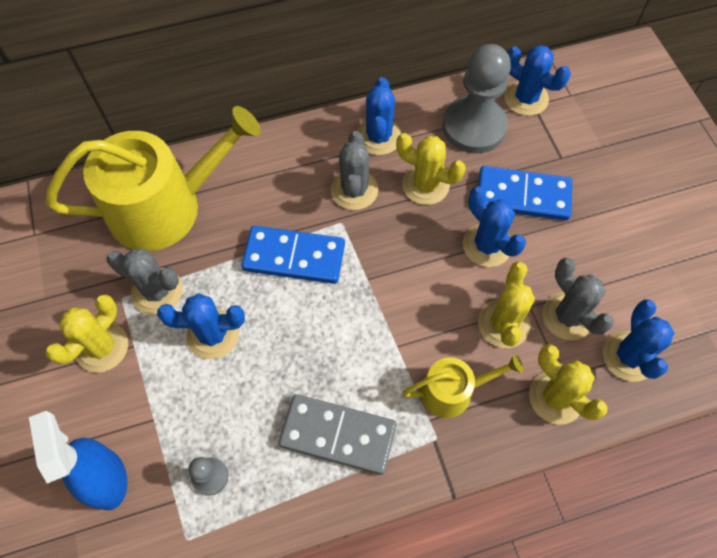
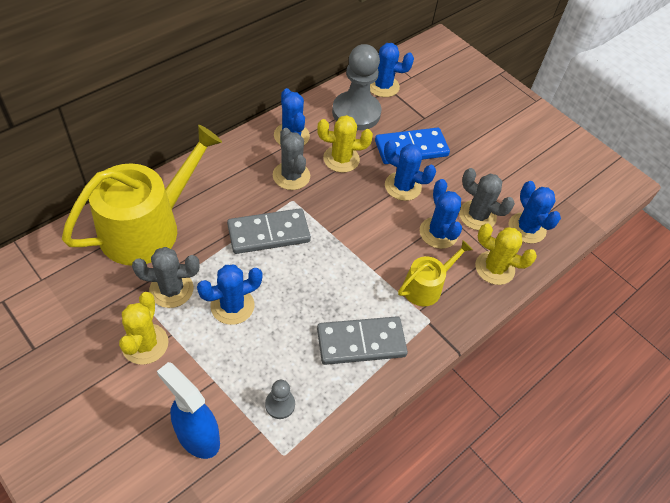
camera: 30 degrees left, 10 degrees down
blue domino [242,226,345,284] -> grey domino [227,208,311,254]
yellow cactus [478,262,535,348] -> blue cactus [420,179,462,249]

